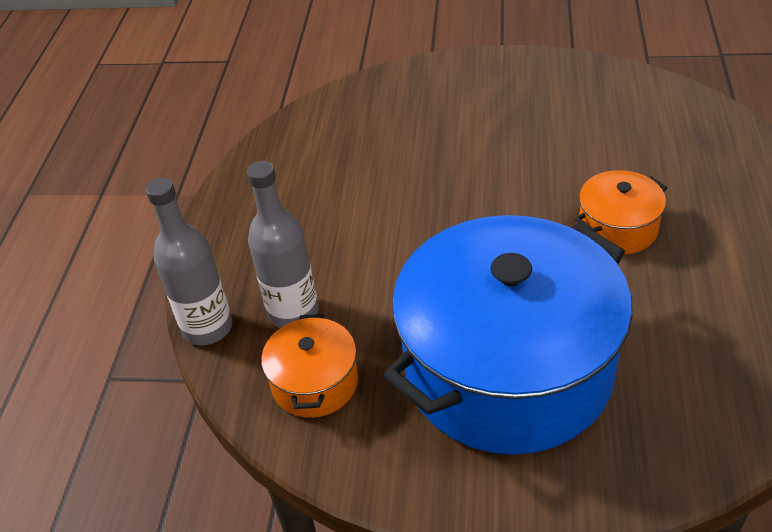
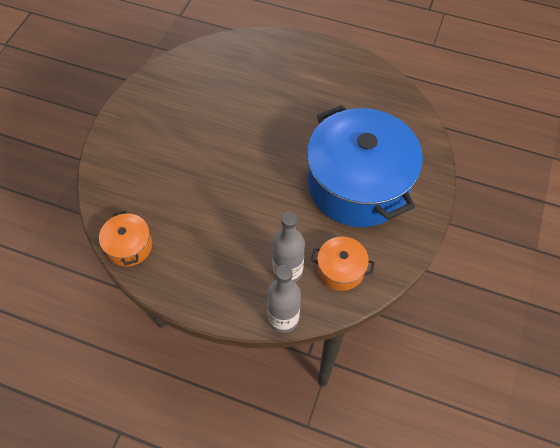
camera: 80 degrees left, 15 degrees up
orange pot [575,170,667,255] -> orange pot moved to [99,210,152,266]

